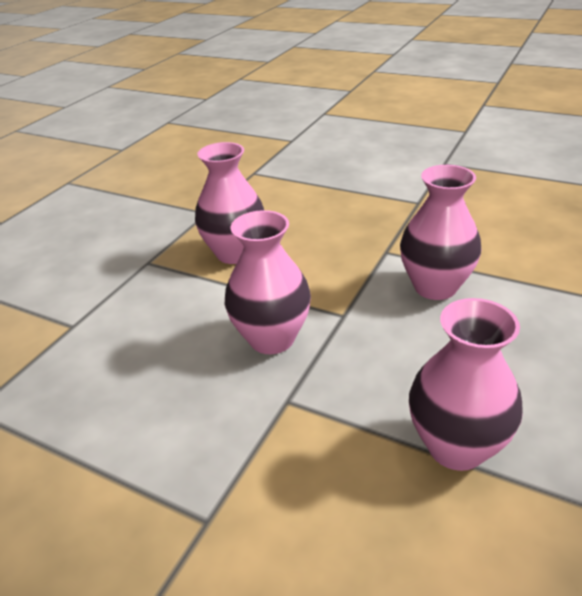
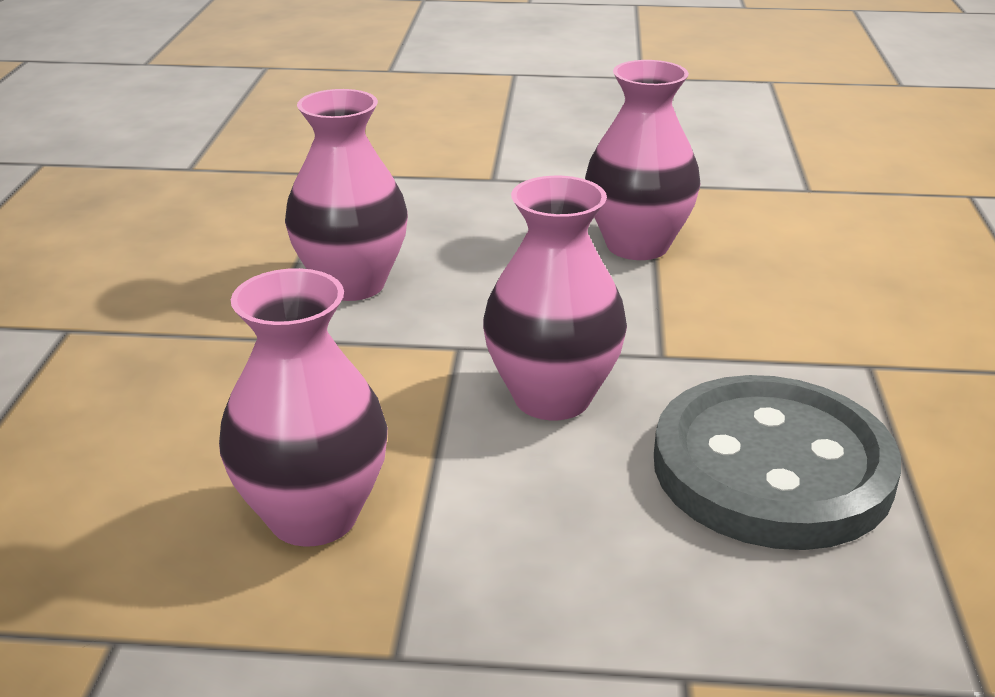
camera: 115 degrees left, 5 degrees down
none -> grey button [654,375,901,550]

